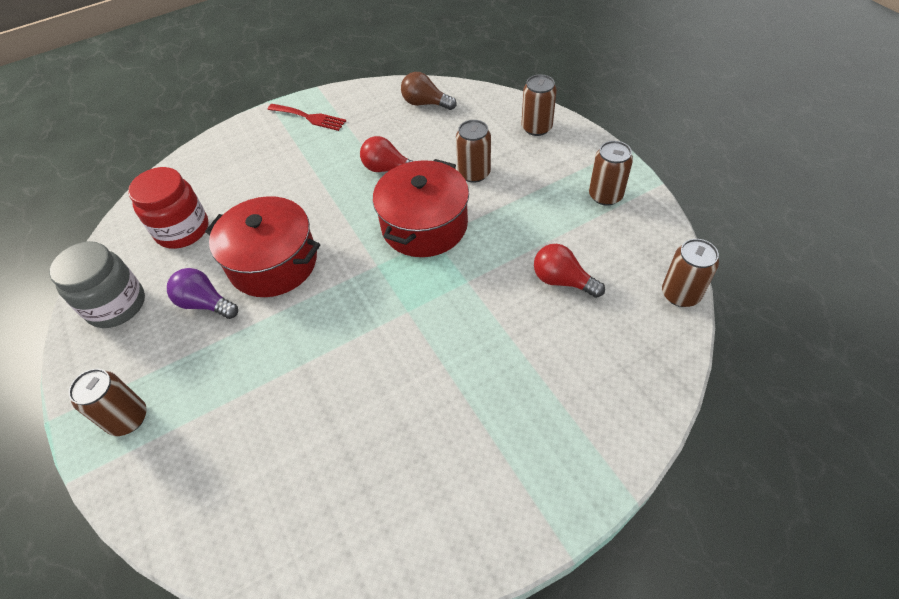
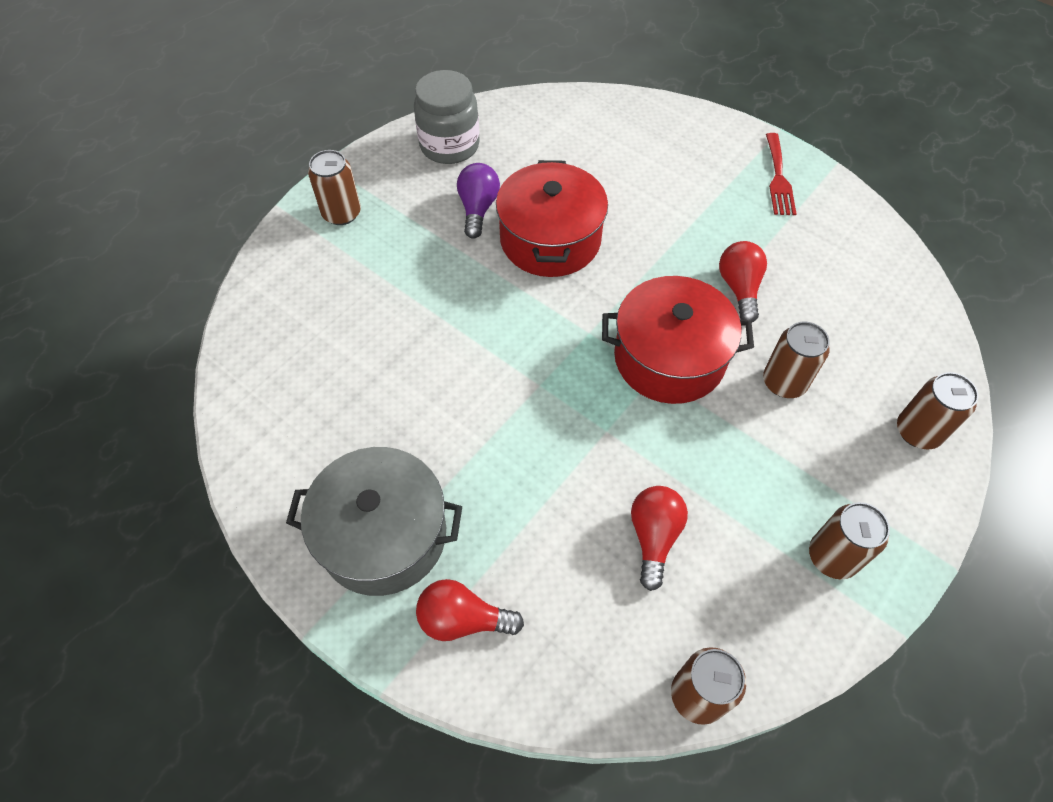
camera: 65 degrees right, 5 degrees up
red jar [128,167,209,249] -> none
brown light bulb [401,72,457,110] -> none
none -> grey pot [286,447,462,596]
none -> red light bulb [416,579,524,641]

